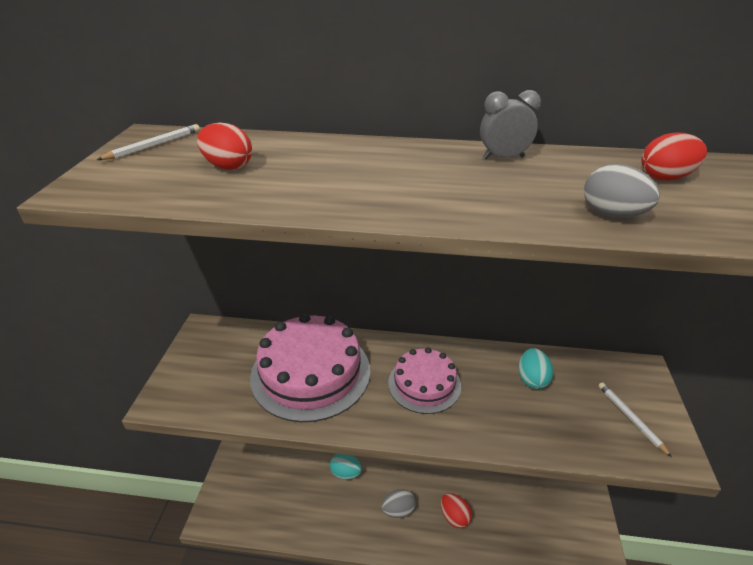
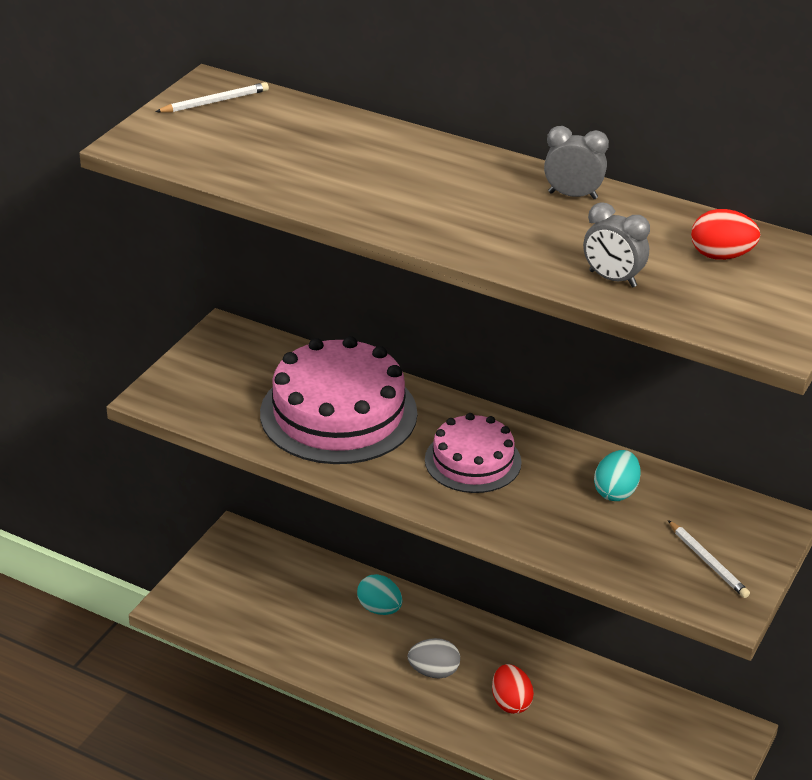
camera: 20 degrees right, 0 degrees up
red egg [197,123,252,170] -> none
grey egg [584,164,660,218] -> grey clock [583,202,650,287]
white pencil [598,382,672,457] -> white pencil turned 150 degrees clockwise [668,520,750,598]

